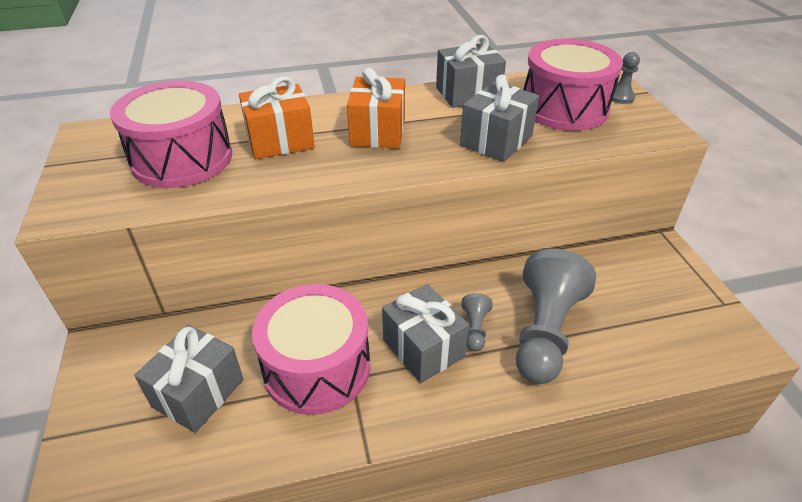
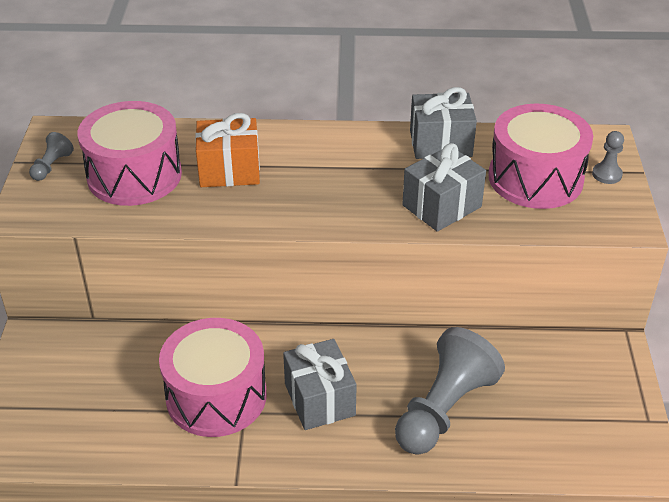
camera: 15 degrees right, 0 degrees up
grey gift [134,325,244,433] -> none
orange gift [347,68,405,148] -> none
grey pawn [461,293,493,351] -> grey pawn moved to [29,132,74,181]

